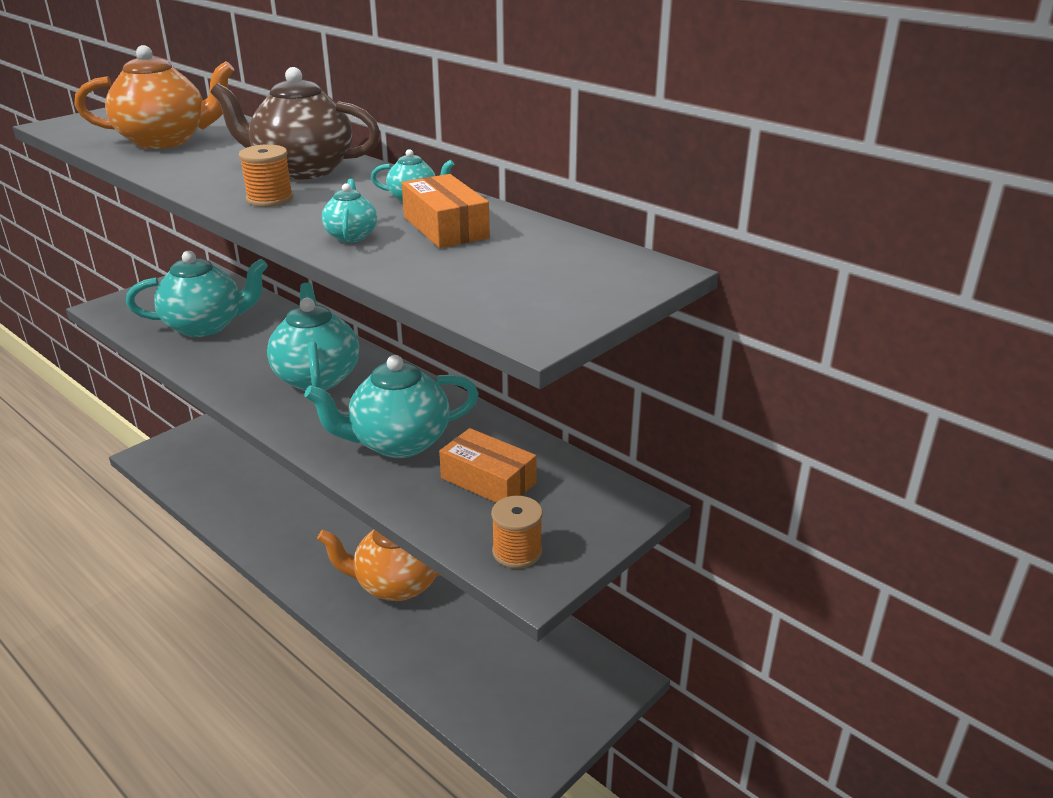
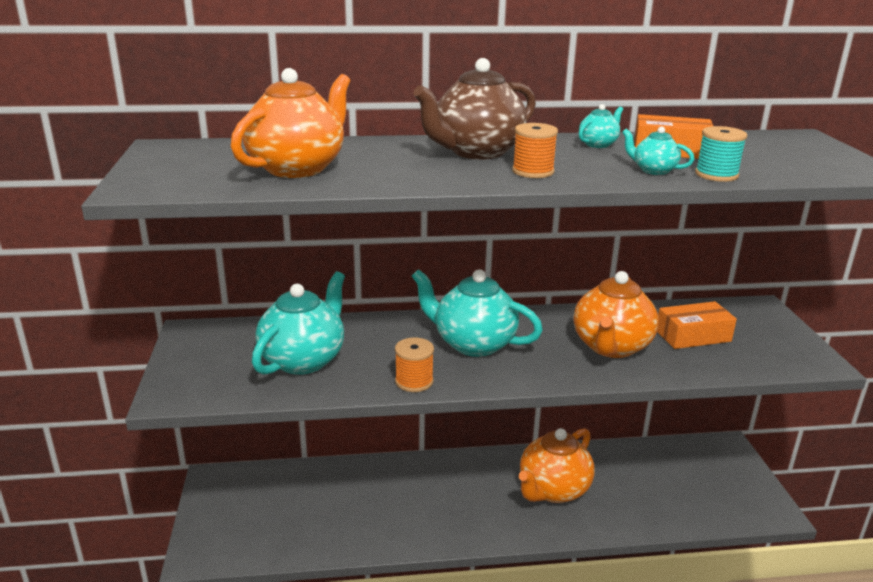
camera: 50 degrees left, 5 degrees down
turquoise teapot [304,355,479,458] -> orange teapot [573,271,659,358]
orange spool [491,496,543,568] -> orange spool moved to [395,337,434,392]
none -> turquoise spool [695,126,748,182]

